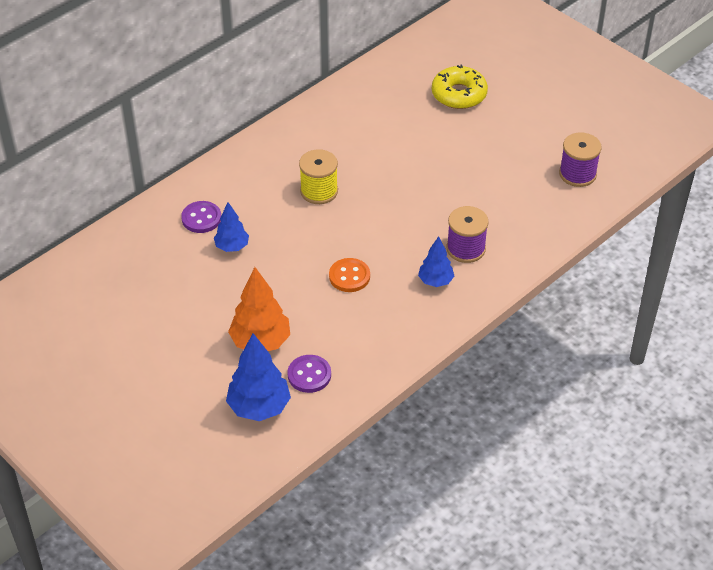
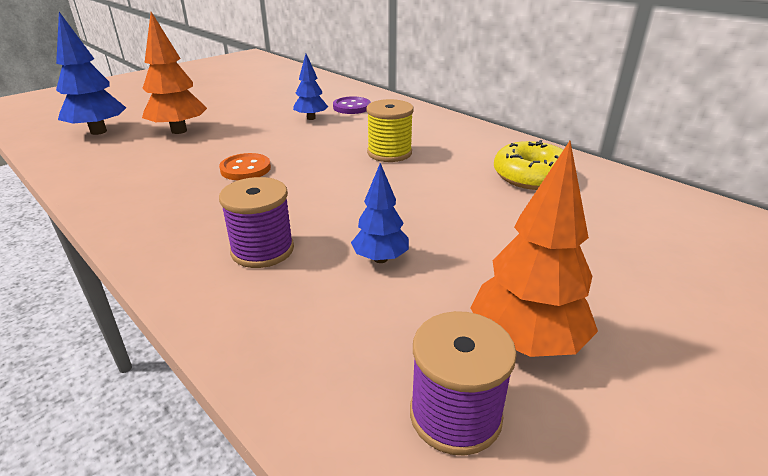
camera: 90 degrees right, 15 degrees down
purple button [288,355,331,393] -> none
blue tree [418,236,454,287] -> blue tree moved to [351,163,409,263]
yellow donut [432,65,488,109] -> yellow donut moved to [494,140,563,190]
none -> orange tree [470,141,598,357]

